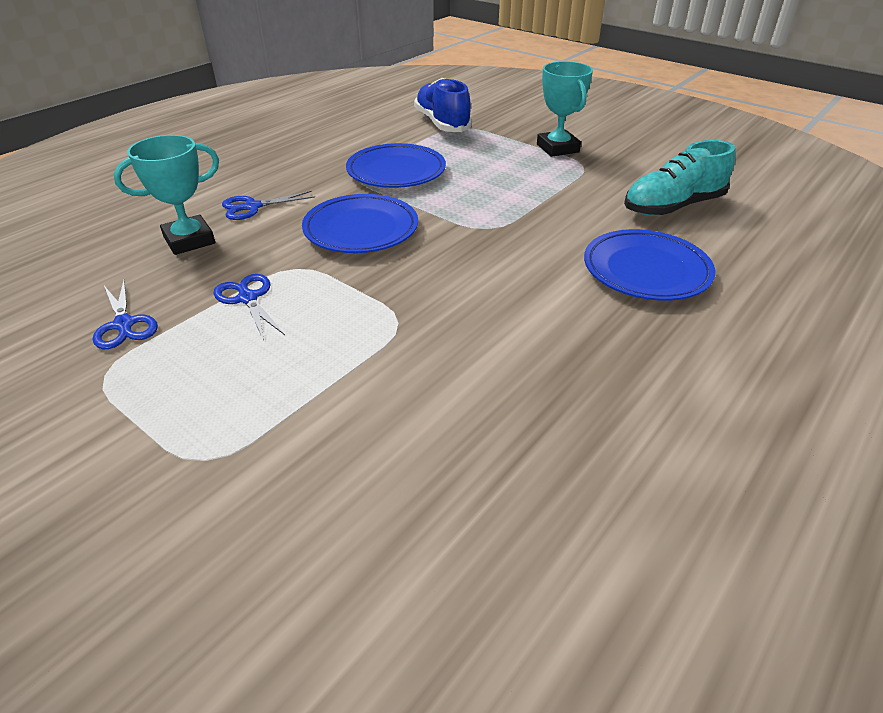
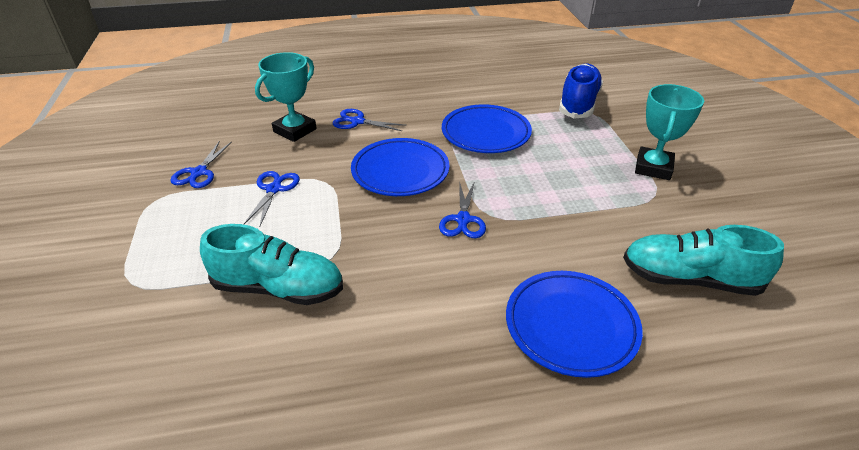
camera: 40 degrees right, 0 degrees up
turquoise trophy [114,135,219,255] -> turquoise trophy turned 60 degrees counterclockwise [255,52,317,142]
none -> turquoise shoe [200,224,343,305]
none -> blue scissors [439,181,486,238]

